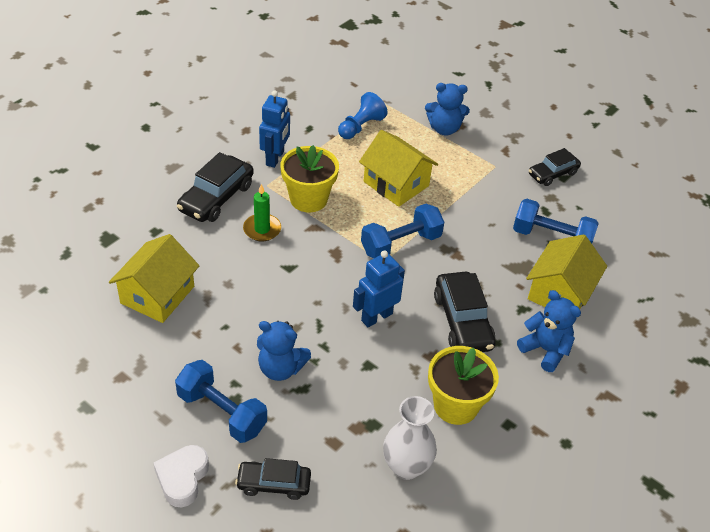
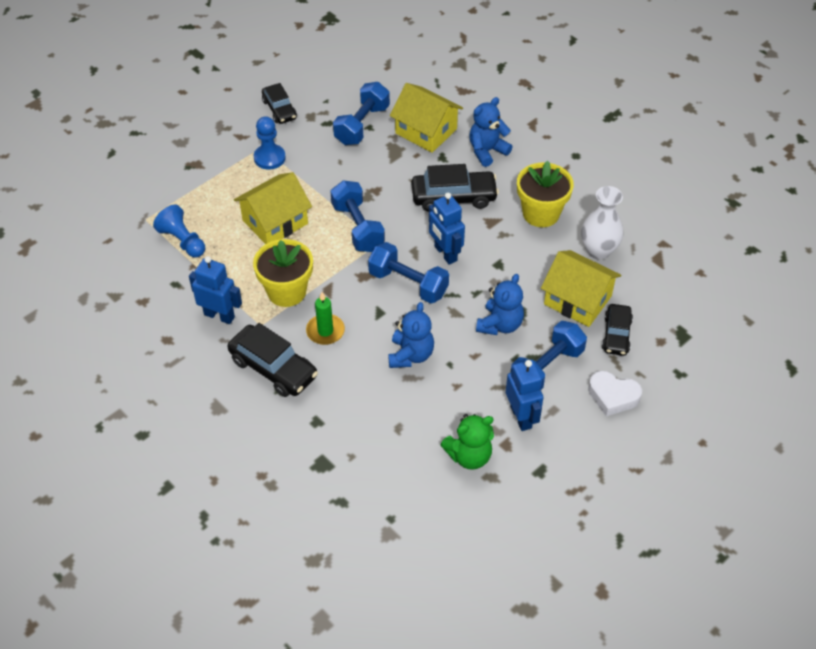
camera: 80 degrees left, 5 degrees up
yellow house [109,234,199,323] -> yellow house moved to [541,250,621,327]
blue teddy bear [425,83,470,135] -> blue teddy bear moved to [388,302,434,368]
none -> blue pawn [254,116,286,170]
none -> blue dumbbell [368,242,449,303]
none -> green teddy bear [441,414,494,470]
none -> blue robot [506,360,543,431]

